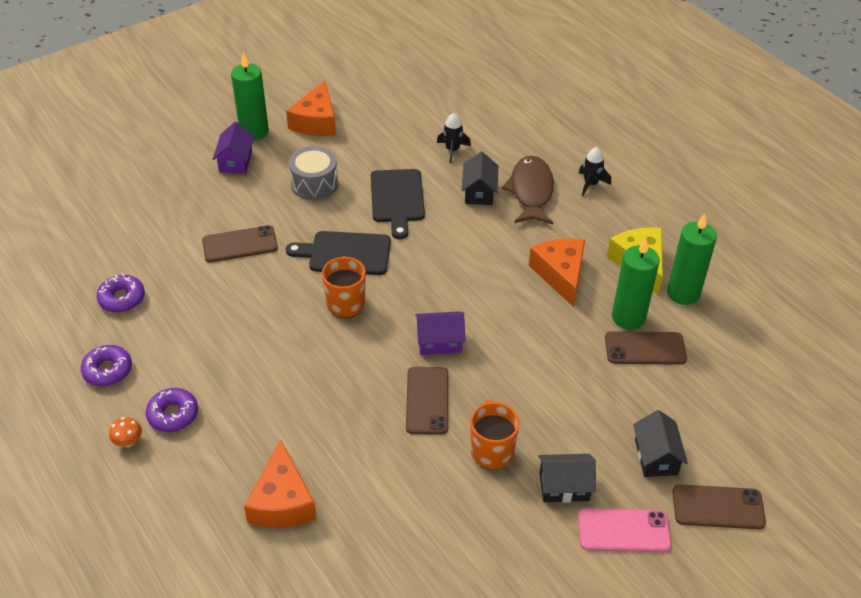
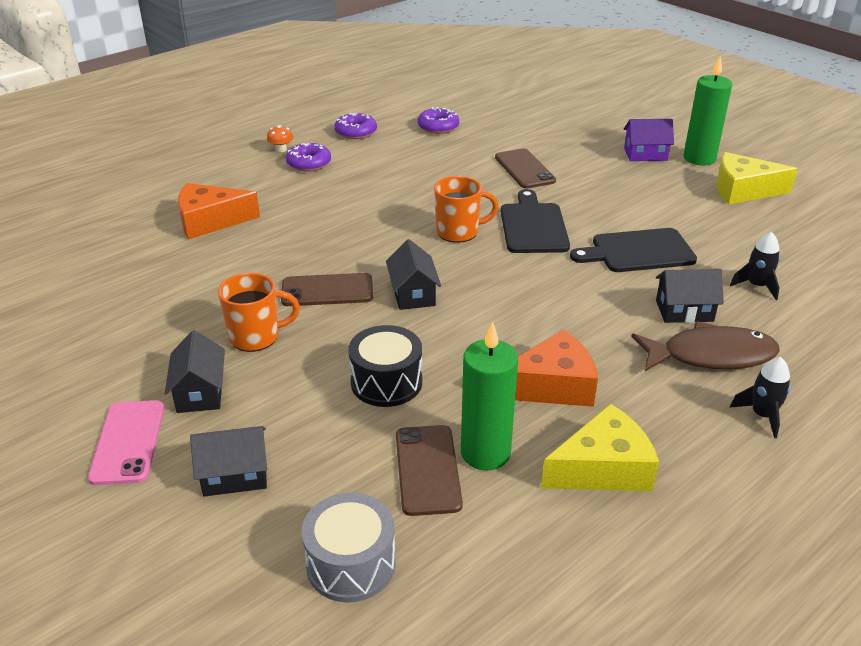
camera: 85 degrees right, 10 degrees down
orange cheese [286,81,336,136] -> yellow cheese [717,152,797,204]
grey drum [288,146,338,200] -> grey drum moved to [302,493,396,602]
purple house [415,311,466,355] -> black house [386,239,441,310]
green candle [667,213,717,305] -> none
brown phone [673,484,766,529] -> none
none -> black drum [348,325,422,407]

